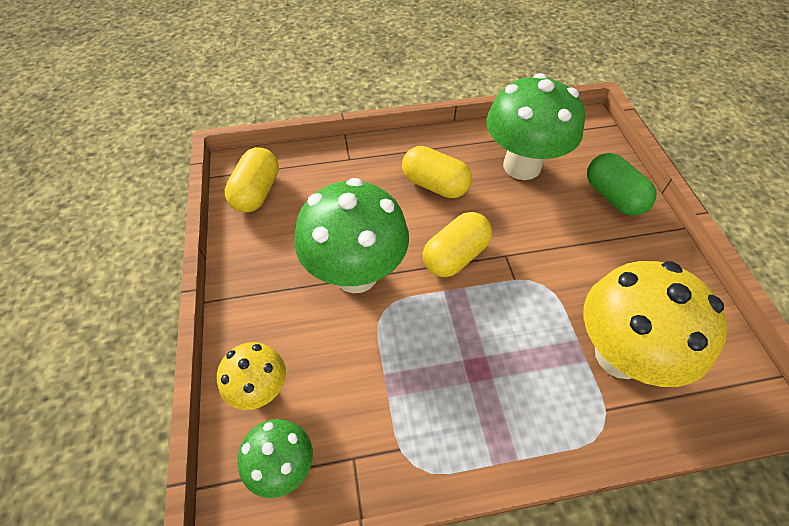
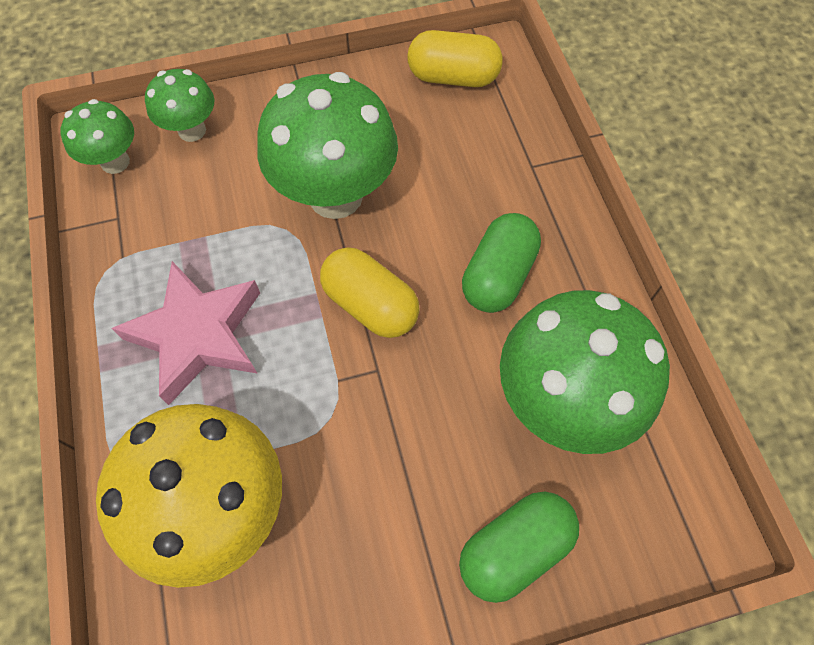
camera: 85 degrees right, 10 degrees up
yellow mushroom [217,342,286,410] -> green mushroom [145,69,214,142]
yellow capsule [402,146,472,198] -> green capsule [462,213,541,313]
none -> pink star [112,261,260,405]

